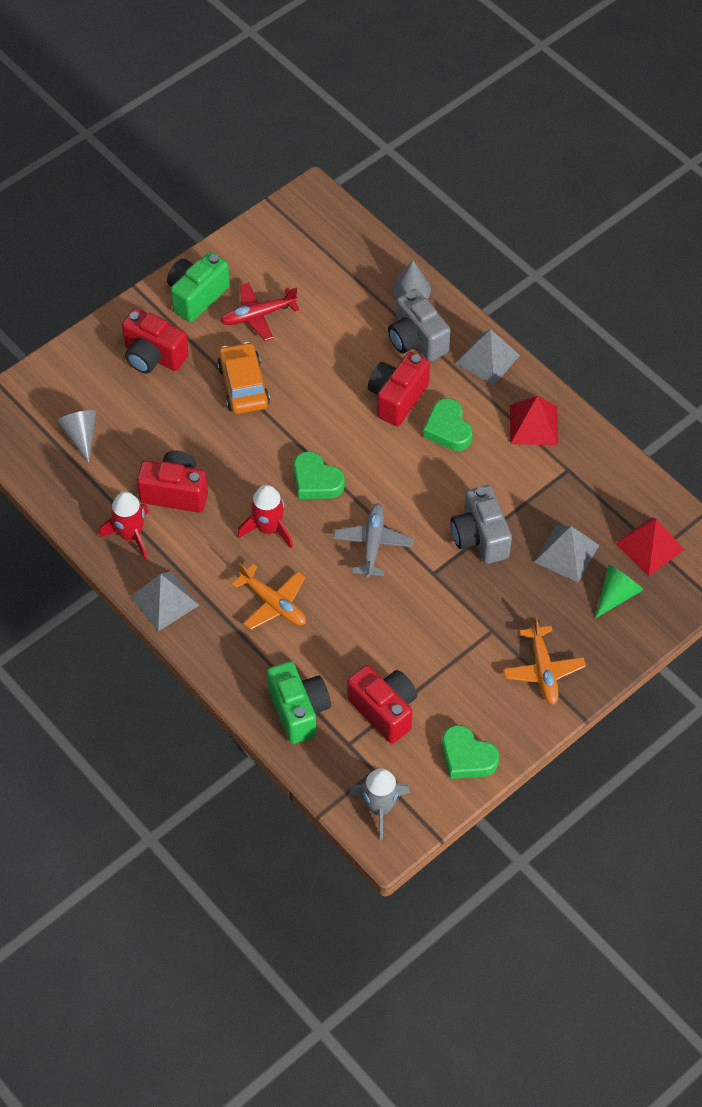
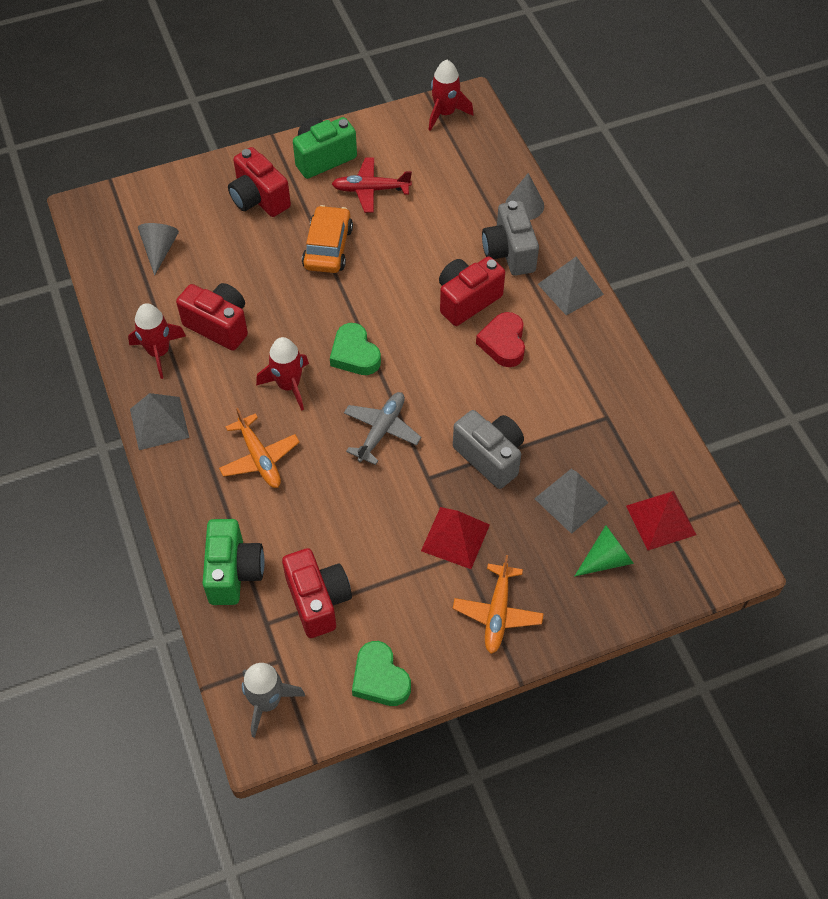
camera: 20 degrees right, 0 degrees up
green heart [423,398,473,451] -> red heart [476,312,525,367]
grey camera [450,485,512,564] -> grey camera turned 135 degrees clockwise [453,410,524,489]
red pyramid [510,396,558,445] -> red pyramid moved to [421,507,490,569]
none -> red rocket [429,60,474,131]

